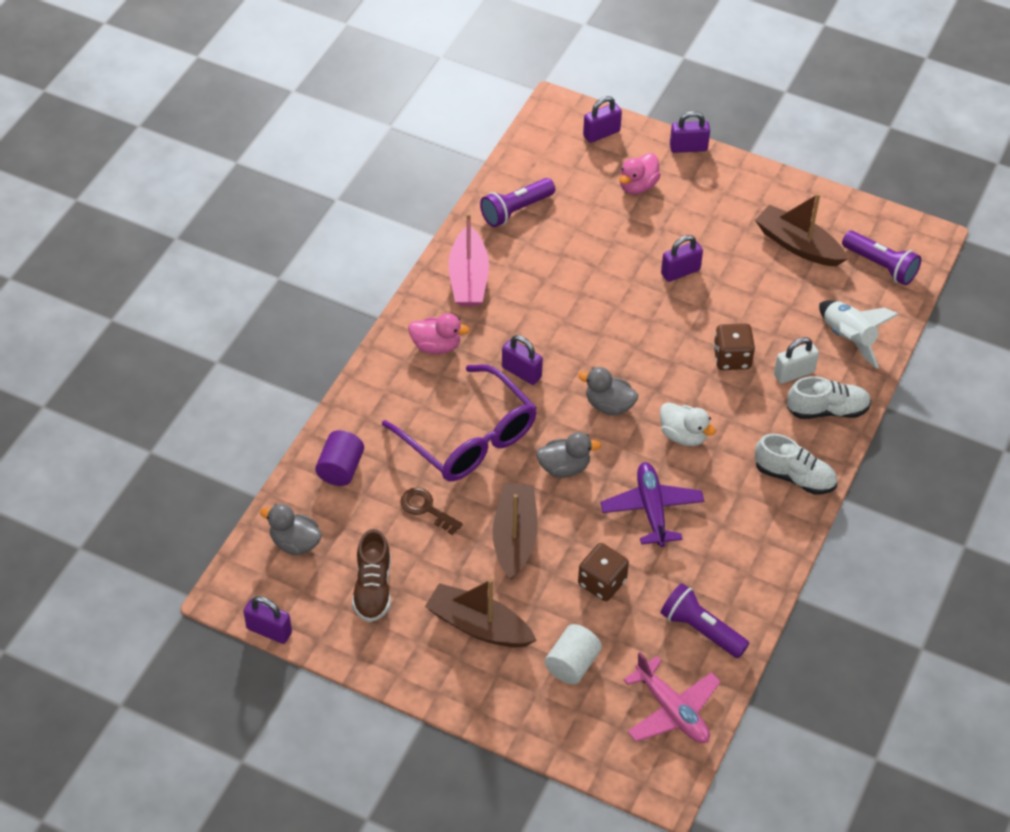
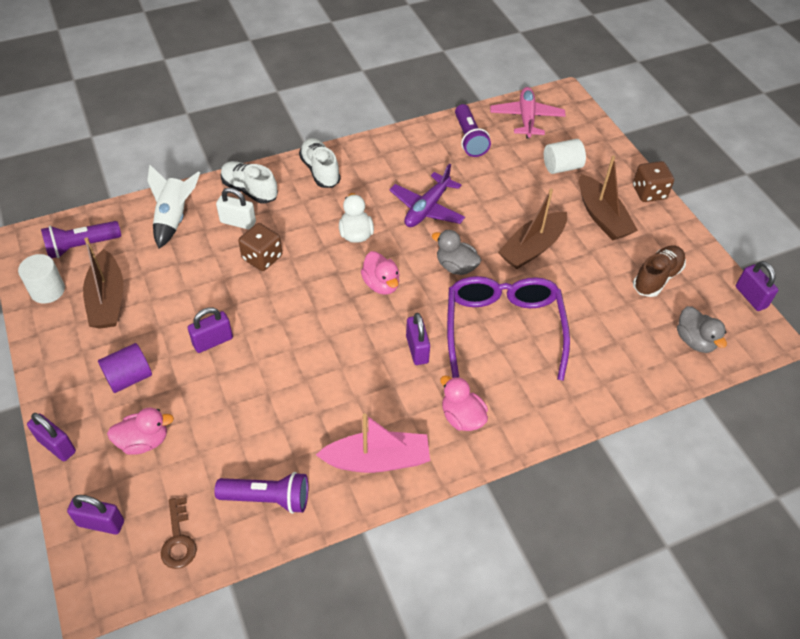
camera: 140 degrees left, 0 degrees up
purple cylinder [315,430,364,486] -> purple cylinder moved to [98,343,152,393]
brown key [400,488,463,535] -> brown key moved to [161,497,197,569]
pink boat [448,213,489,306] -> pink boat turned 45 degrees clockwise [316,414,430,473]
grey duck [578,367,638,415] -> pink duck [361,251,400,295]
brown dice [578,543,629,601] -> brown dice moved to [633,161,674,202]
purple padlock [661,235,703,282] -> purple padlock turned 45 degrees counterclockwise [188,307,233,353]
purple flashlight [842,230,921,285] -> purple flashlight turned 105 degrees counterclockwise [41,221,121,258]
none -> white cylinder [18,254,65,304]

